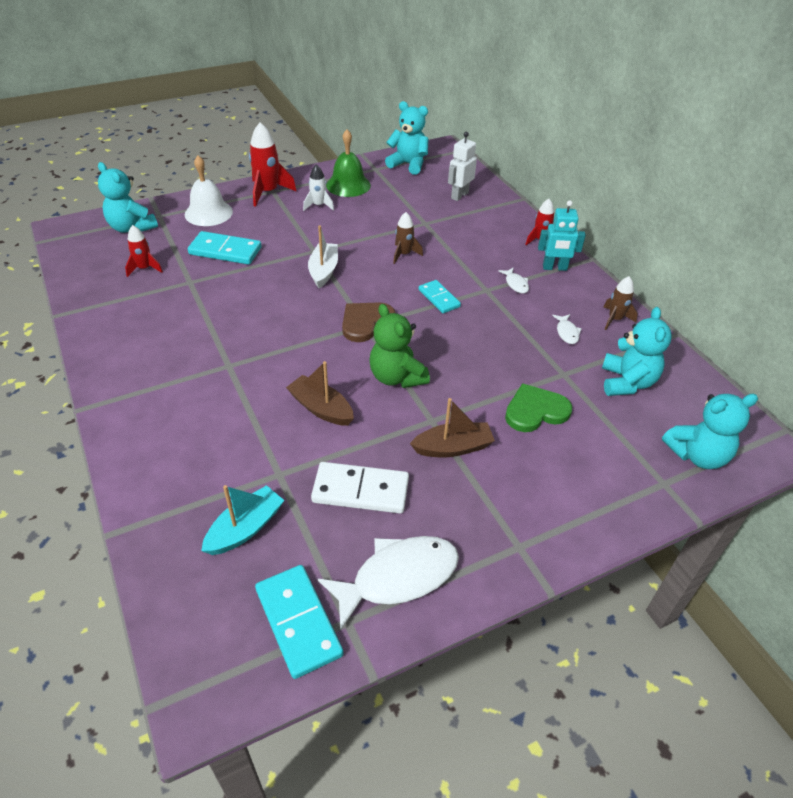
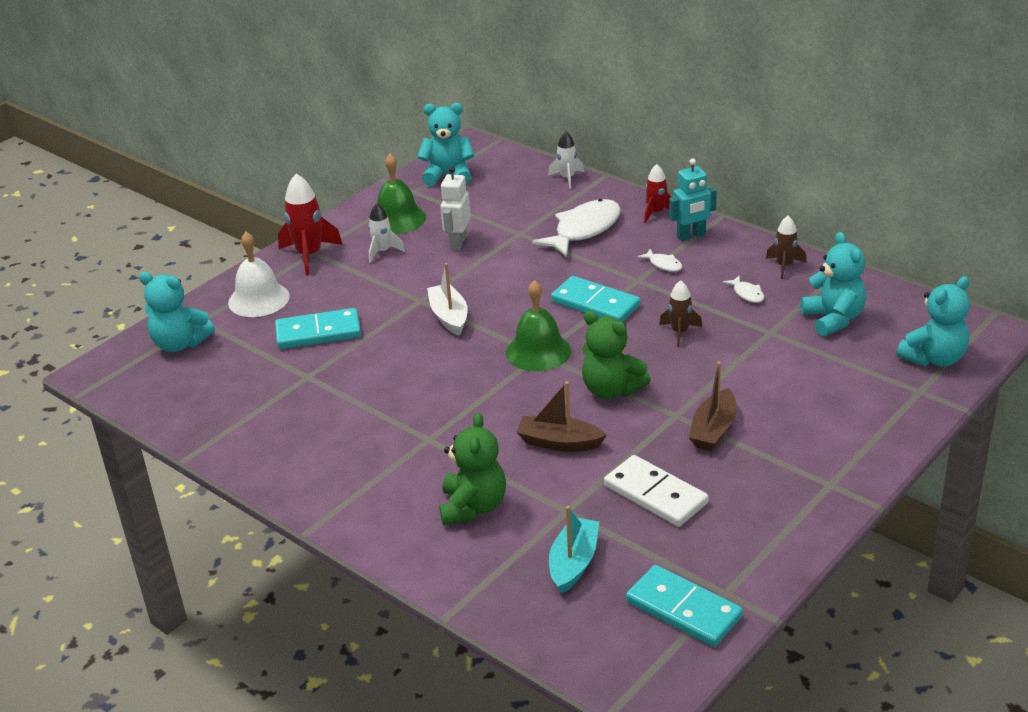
camera: 20 degrees left, 10 degrees down
red rocket [125,225,163,277] -> none
white domino [311,462,409,514] -> white domino turned 60 degrees clockwise [604,455,708,527]
white fish [318,536,459,630] -> white fish moved to [532,199,621,257]
brown heart [342,302,396,342] -> green bell [506,280,571,371]
brown rocket [393,212,423,264] -> brown rocket moved to [659,280,702,347]
brown boat [410,398,495,457] -> brown boat turned 150 degrees clockwise [689,362,737,451]
turquoise domino [419,280,461,313] -> turquoise domino [551,276,640,322], size x1.57
white robot [448,132,477,201] -> white robot moved to [440,166,471,250]
green heart [505,383,572,432] -> none
none -> green teddy bear [439,413,506,526]
none -> white rocket [548,131,584,189]

